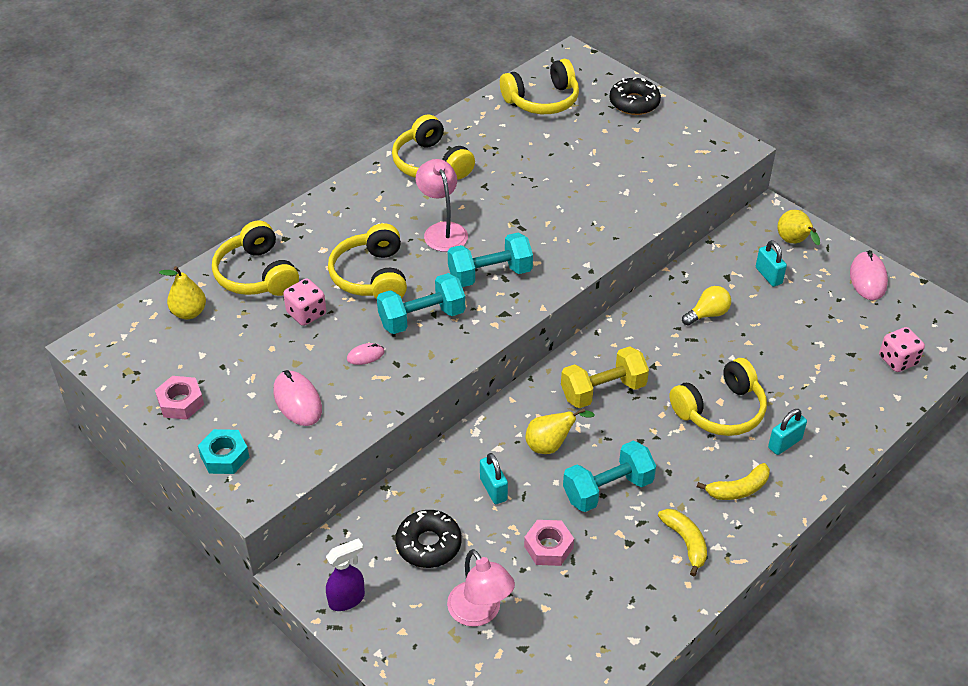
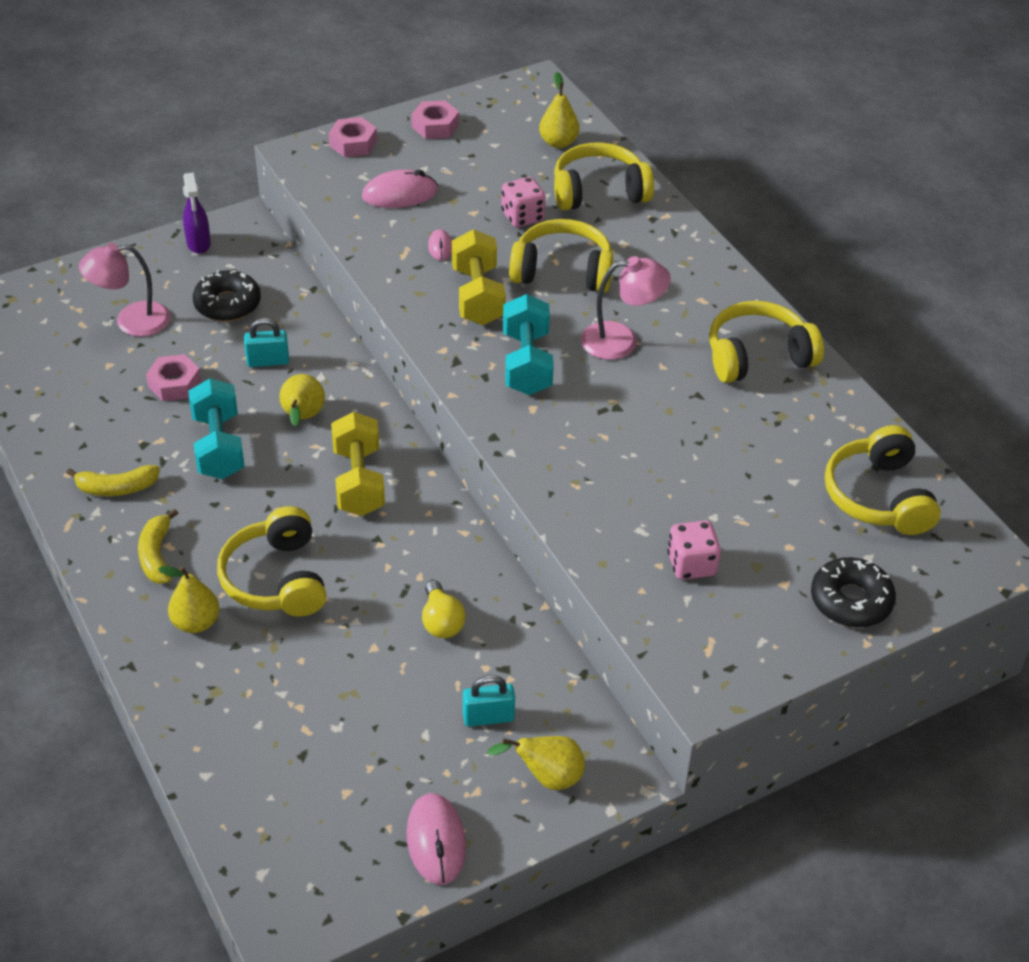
camera: 105 degrees right, 0 degrees up
turquoise nut [198,429,249,474] -> pink nut [329,117,377,157]
turquoise dumbbell [377,273,465,334] -> yellow dumbbell [452,229,506,325]
turquoise padlock [768,409,807,455] -> yellow pear [158,566,220,633]
pink mouse [850,250,888,300] -> pink mouse turned 60 degrees clockwise [406,793,466,885]
pink dice [879,327,925,372] -> pink dice moved to [667,520,721,580]

